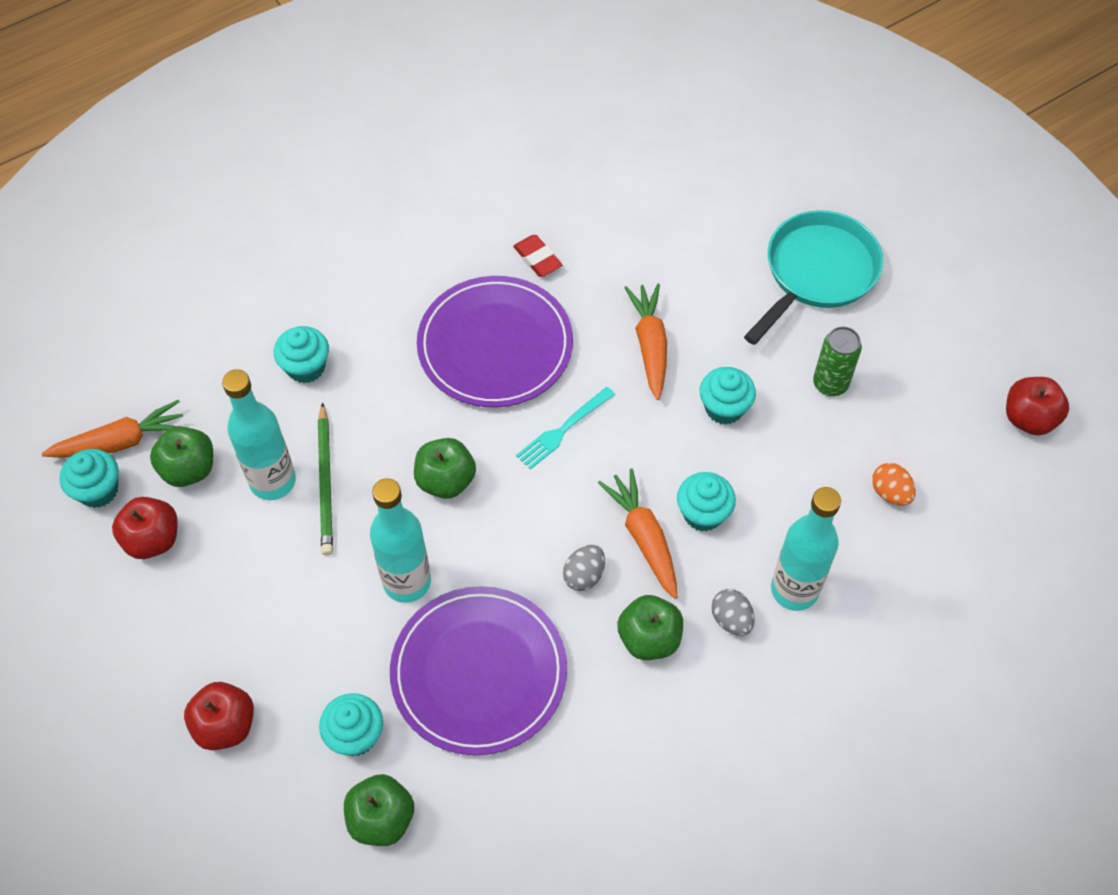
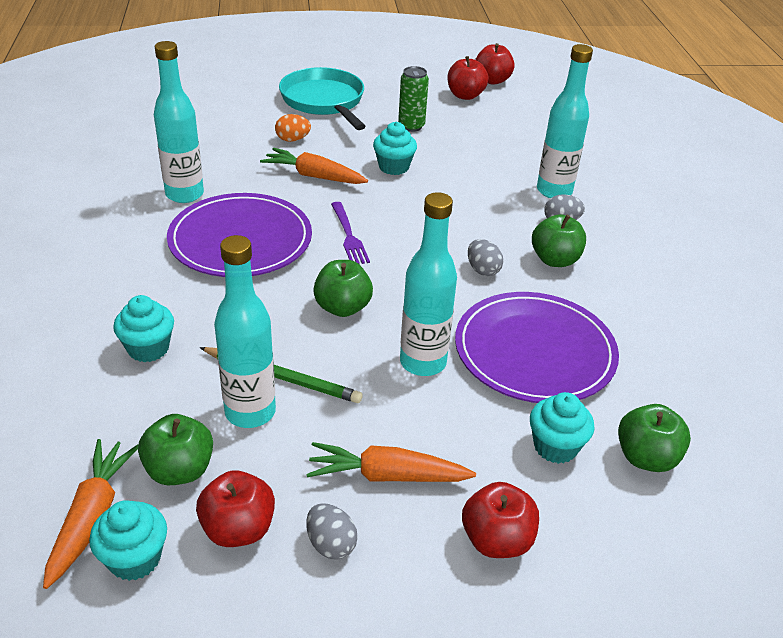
camera: 65 degrees left, 20 degrees down
red eraser [513,235,562,277] -> turquoise bottle [154,41,204,203]
turquoise fork [516,387,615,470] -> purple fork [331,202,370,264]
orange carrot [598,468,677,599] -> orange carrot moved to [306,442,476,482]
turquoise cupcake [677,472,736,532] -> none
orange egg [872,463,916,506] -> orange egg moved to [275,114,311,142]
none -> grey egg [306,503,358,559]
none -> red apple [447,56,489,100]

